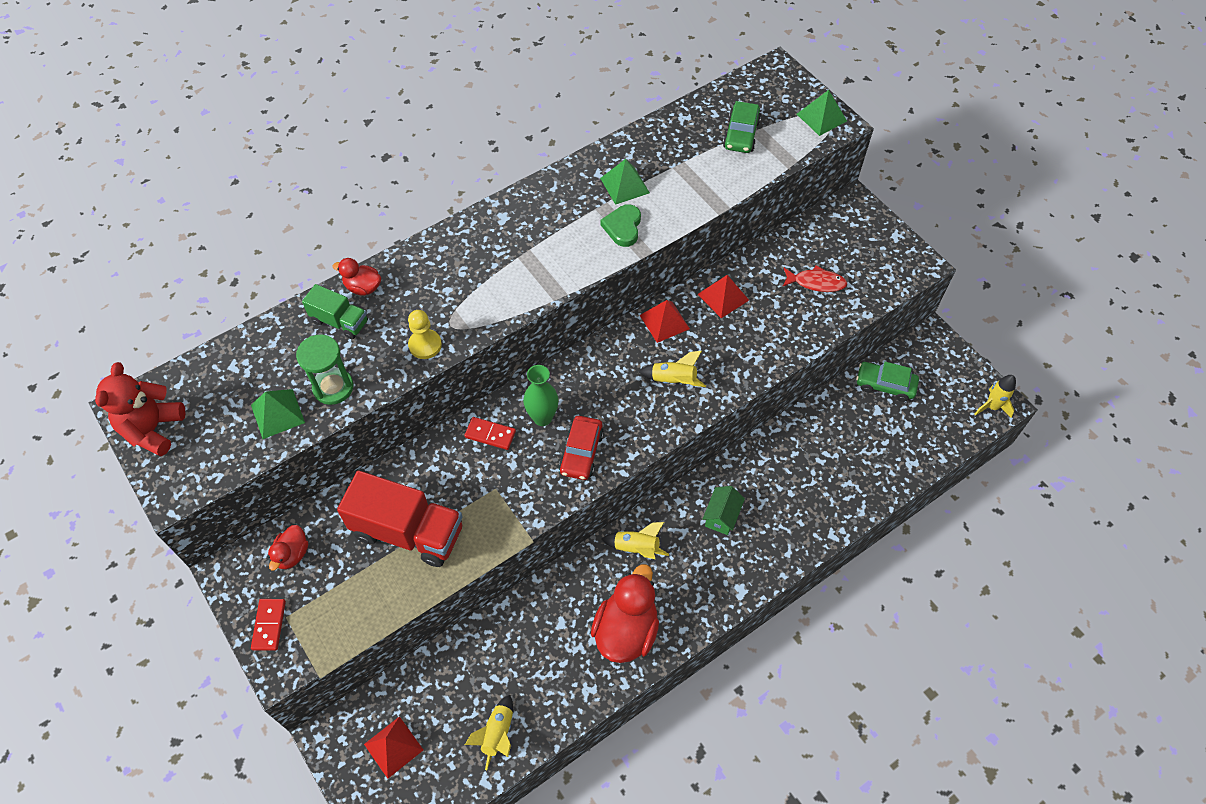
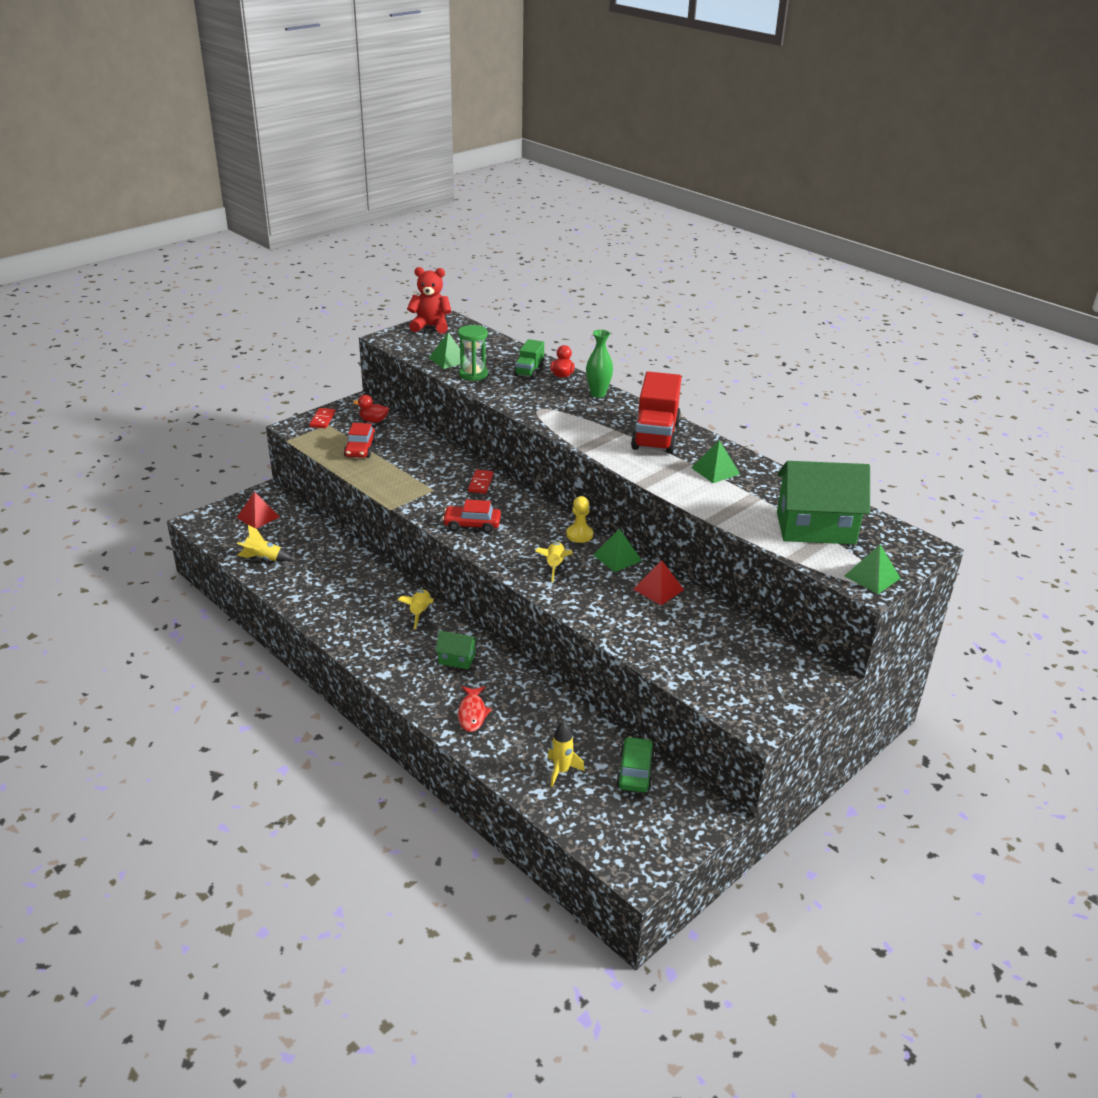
camera: 80 degrees right, 25 degrees down
red domino [251,599,286,651] -> red domino turned 75 degrees counterclockwise [309,408,335,428]
red truck [337,471,463,567] -> red truck moved to [631,371,682,454]
yellow pawn [408,310,442,359] -> yellow pawn moved to [566,496,593,543]
green vase [523,365,559,426] -> green vase moved to [586,330,613,398]
red duck [591,564,659,663] -> none
green heart [600,204,641,247] -> none
red pyramid [640,300,690,343] -> green pyramid [593,529,642,572]
green car [723,101,761,153] -> green house [777,461,870,544]
red fish [782,265,847,292] -> red fish moved to [458,686,492,732]
yellow rocket [974,375,1016,418] -> yellow rocket moved to [548,722,585,787]
none -> red car [344,423,377,458]

